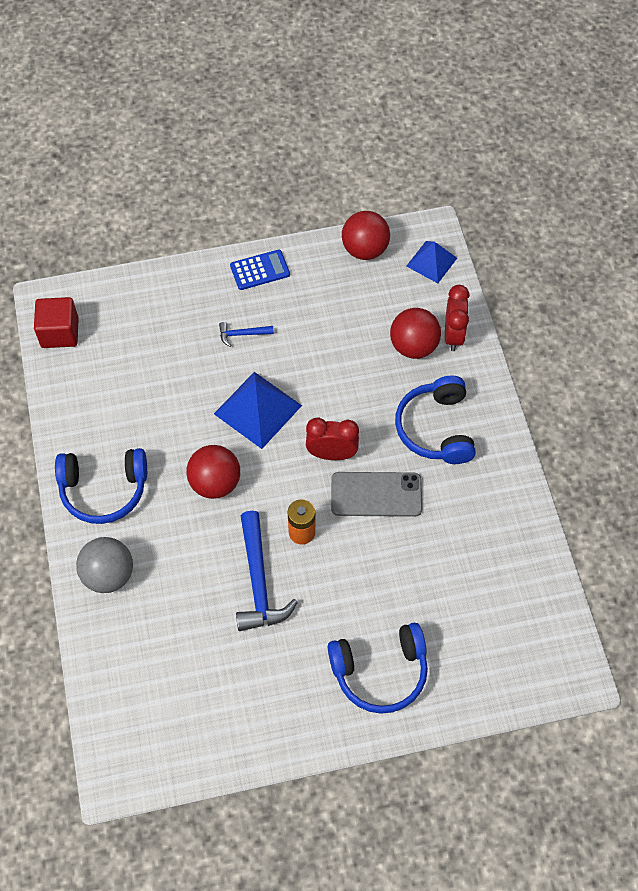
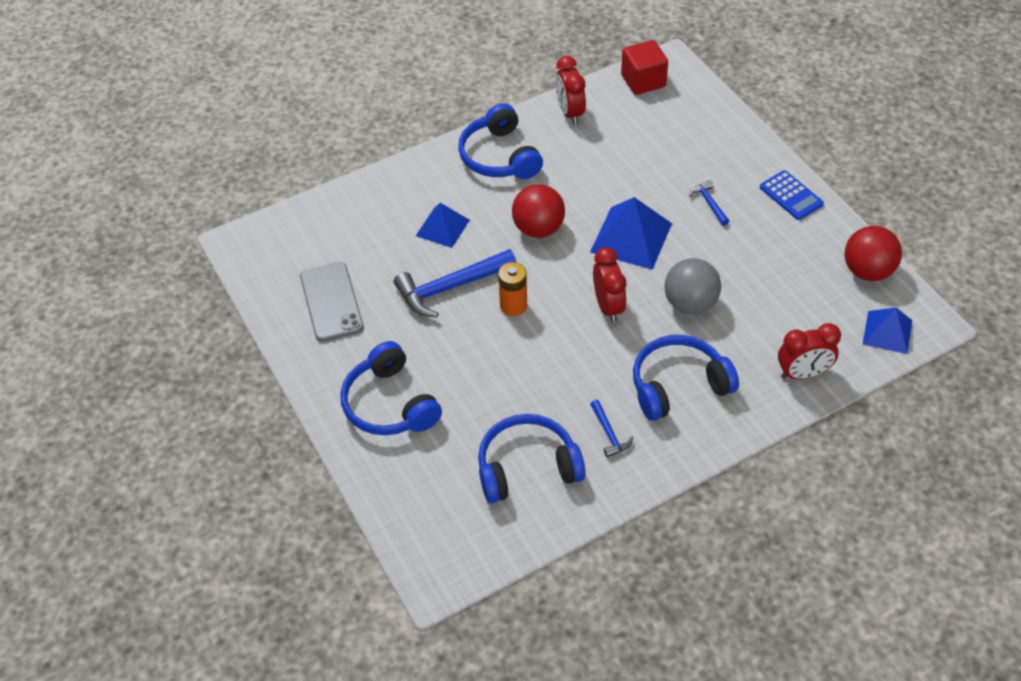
camera: 75 degrees right, 10 degrees down
grey ball [76,537,133,593] -> grey ball moved to [665,258,721,314]
grey phone [331,472,422,517] -> grey phone moved to [300,262,364,342]
red ball [390,308,441,359] -> none
none -> blue pyramid [416,203,470,248]
none -> blue headphones [478,414,586,503]
none -> red clock [555,56,586,125]
none -> blue hammer [590,400,633,458]

